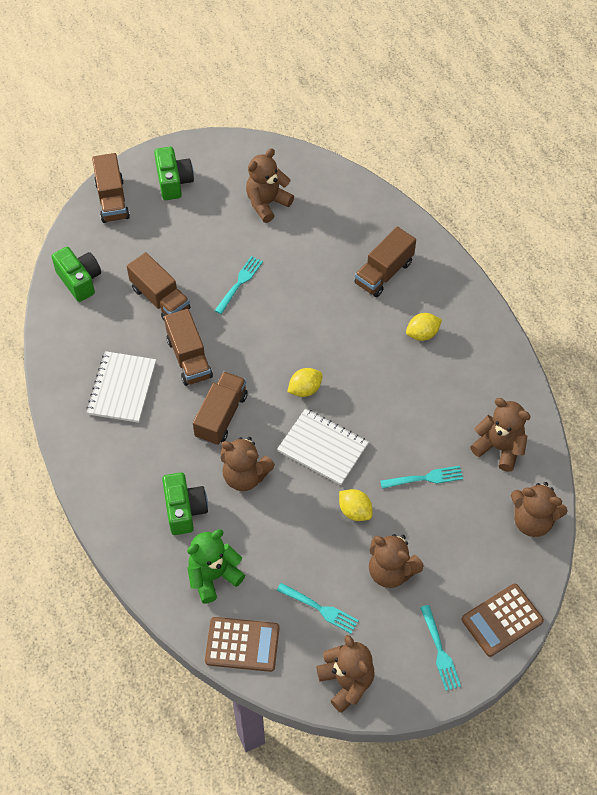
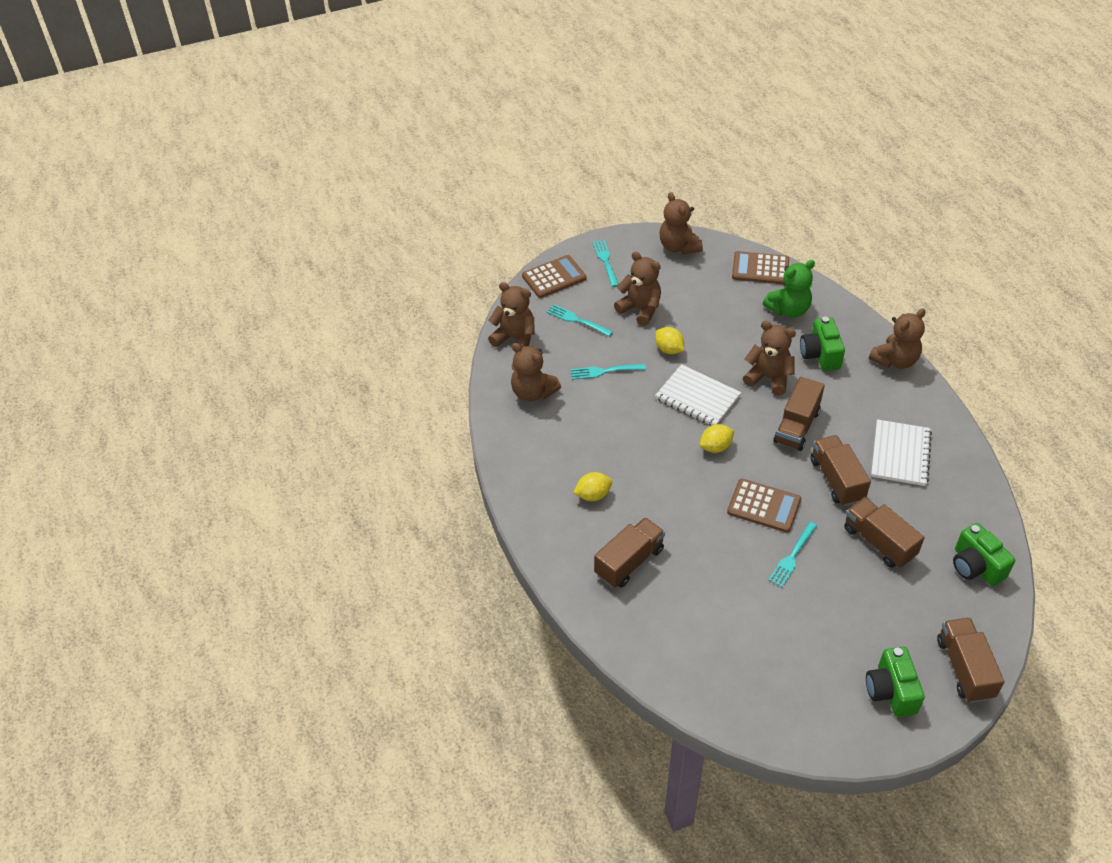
camera: 175 degrees left, 10 degrees down
brown teddy bear [246,148,294,223] -> brown teddy bear moved to [869,309,926,369]
turquoise fork [277,583,359,634] -> turquoise fork moved to [547,304,613,337]
none -> brown calculator [727,479,801,533]

